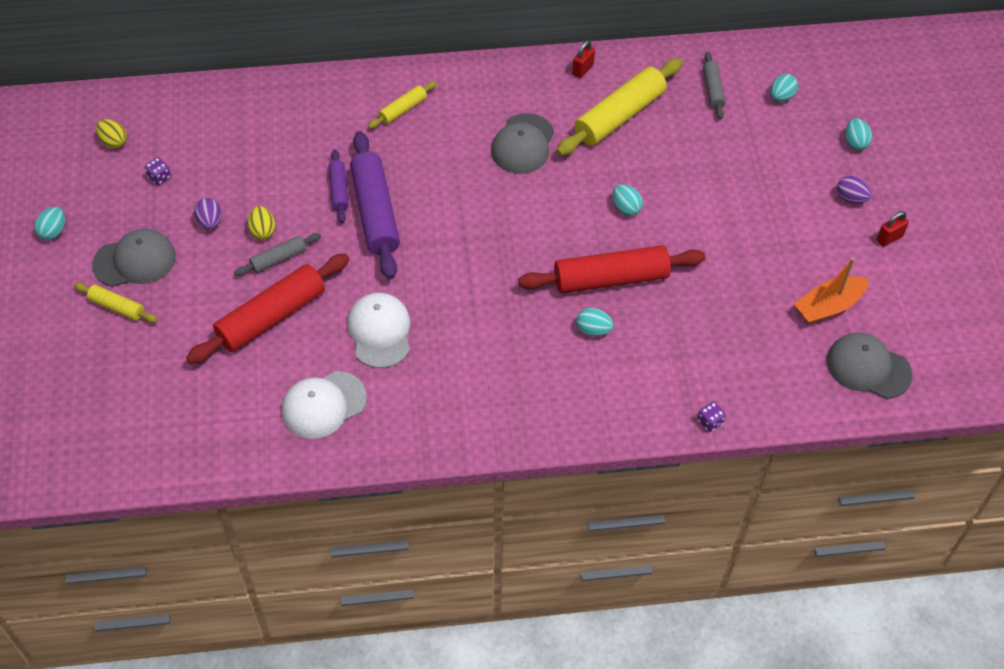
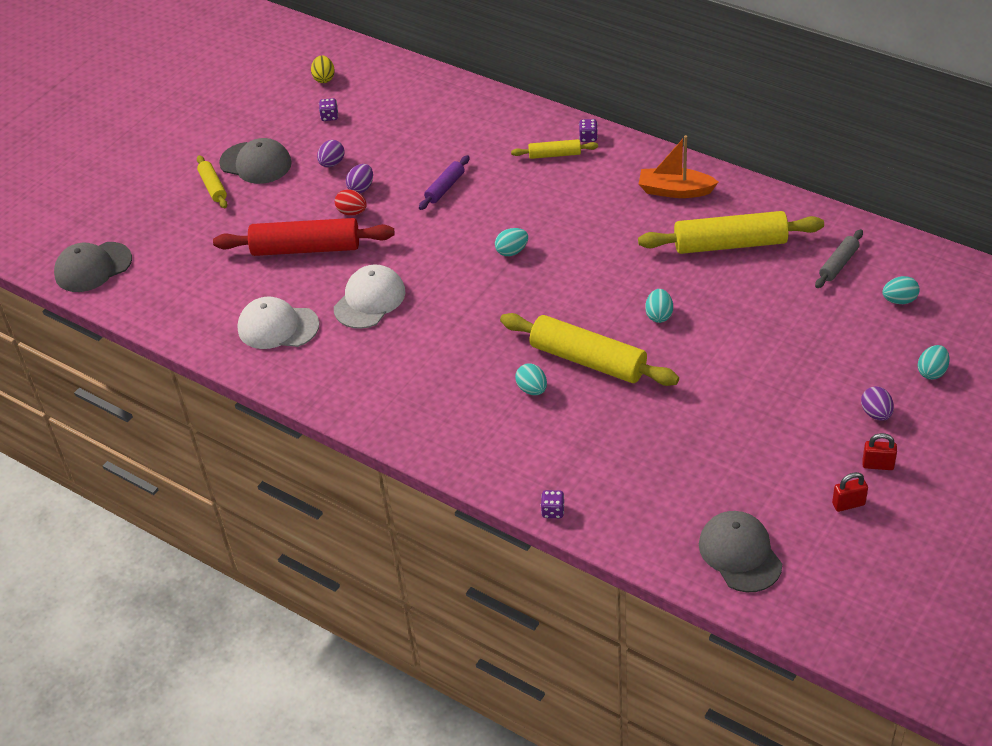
camera: 45 degrees right, 10 degrees down
turquoise egg [35,207,65,240] -> turquoise egg moved to [495,228,528,256]
grey rolling pin [234,233,321,276] -> red egg [335,189,367,216]
yellow egg [248,206,275,240] -> purple egg [346,164,373,193]
purple rolling pin [350,131,400,279] -> none
grey cap [491,113,554,174] -> grey cap moved to [54,242,132,292]
red rolling pin [518,245,706,293] -> yellow rolling pin [500,313,679,386]
red padlock [572,40,595,78] -> red padlock moved to [832,472,868,512]
orange boat [794,258,869,324] -> orange boat moved to [639,135,718,198]
none -> purple dice [579,119,598,142]

